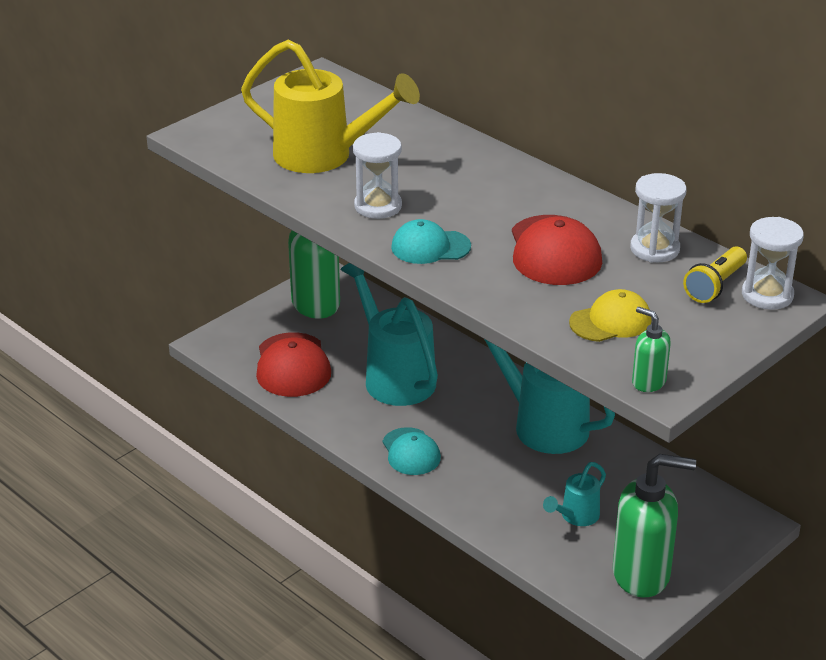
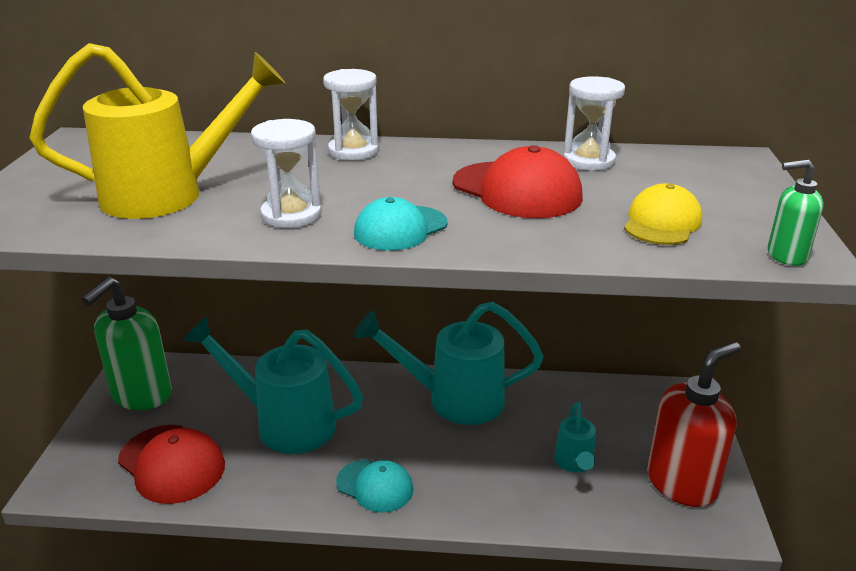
camera: 40 degrees left, 5 degrees down
green soap dispenser [613,454,696,598] -> red soap dispenser [647,342,741,507]
yellow flashlight [683,246,747,303] -> none
white hourglass [742,217,804,310] -> white hourglass moved to [323,69,379,161]

